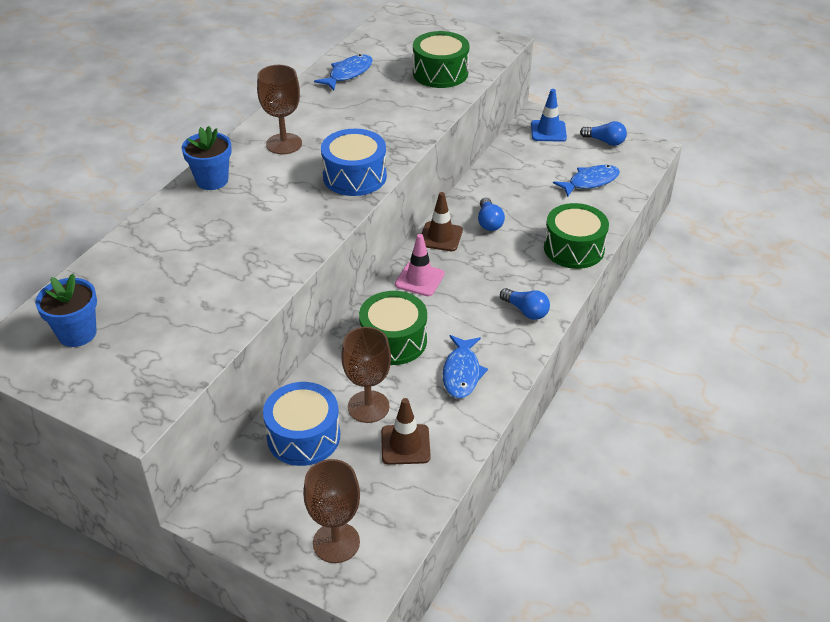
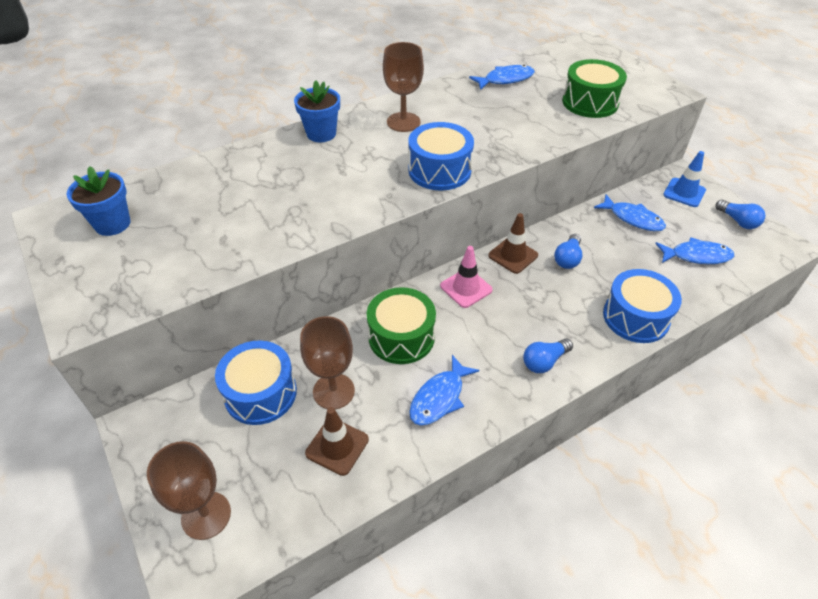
camera: 30 degrees right, 5 degrees up
blue light bulb [500,288,550,320] -> blue light bulb turned 75 degrees clockwise [523,338,573,373]
green drum [544,203,609,269] -> blue drum [603,269,682,343]
none -> blue fish [594,194,666,231]

